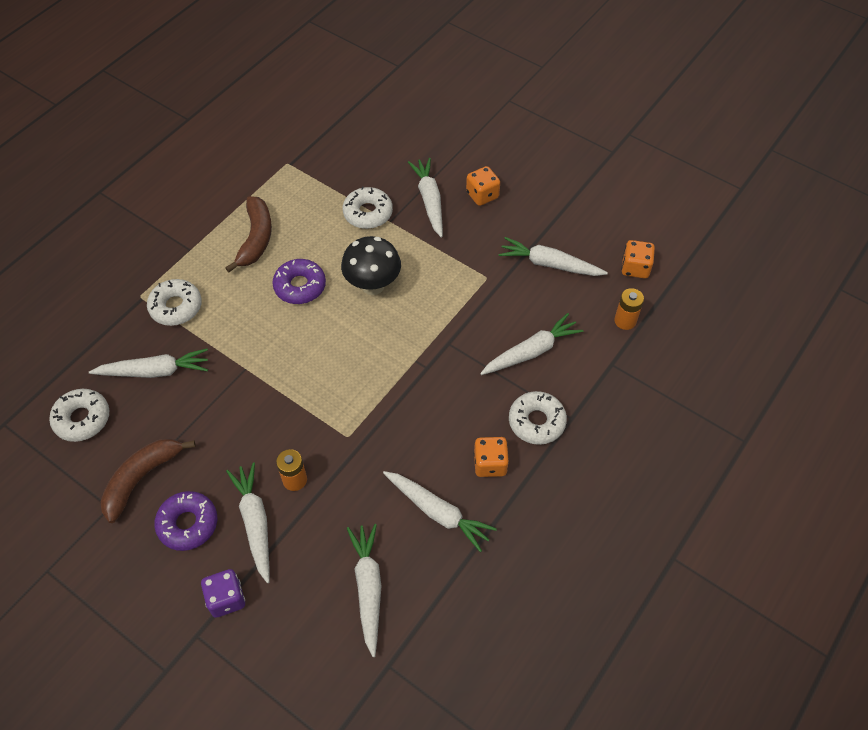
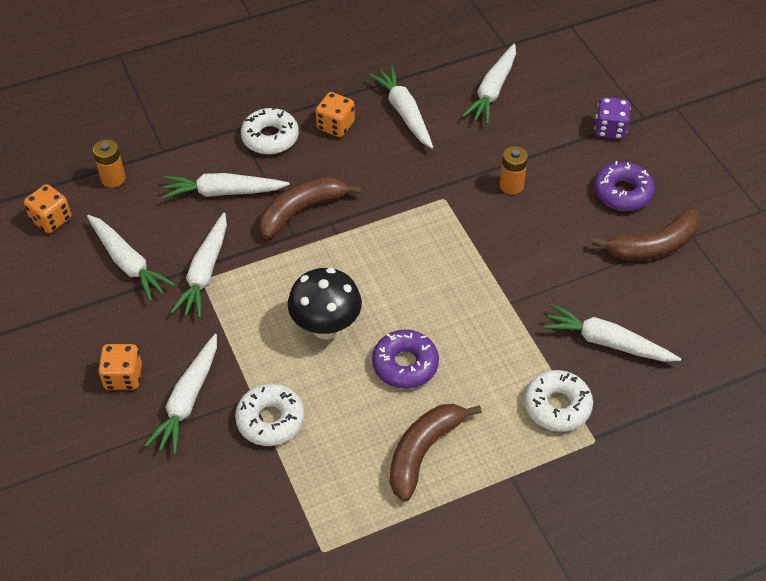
camera: 150 degrees left, 5 degrees down
white donut [49,389,109,442] -> none
white carrot [226,462,270,583] -> white carrot moved to [171,213,227,318]
none -> brown banana [259,177,362,239]

